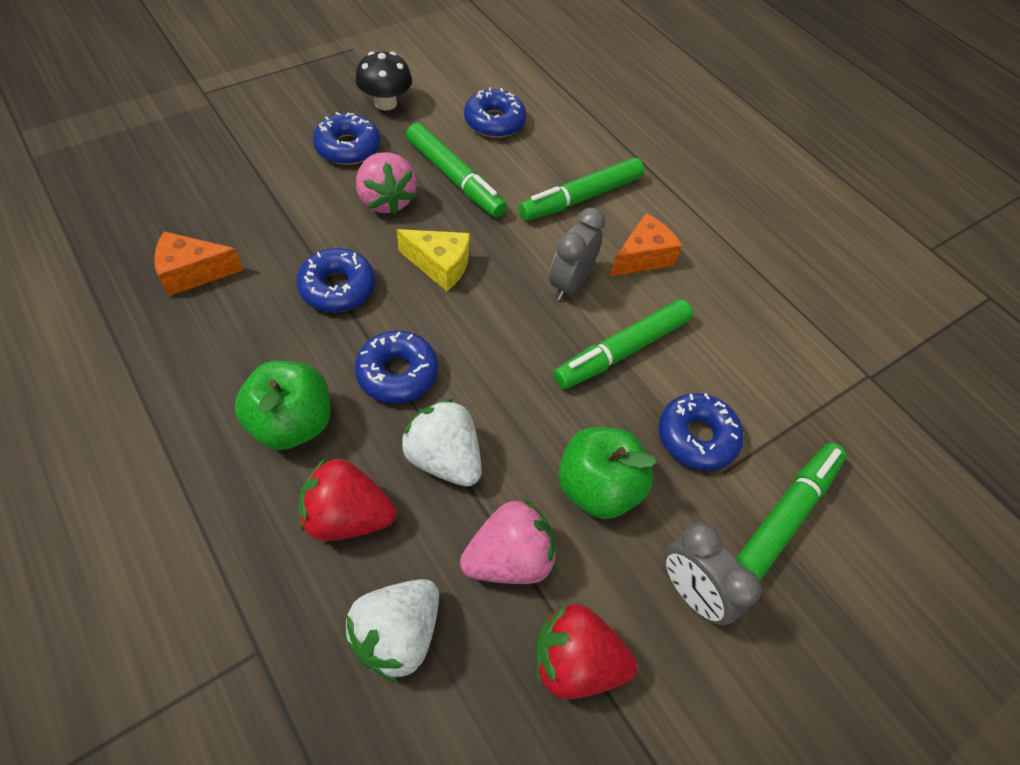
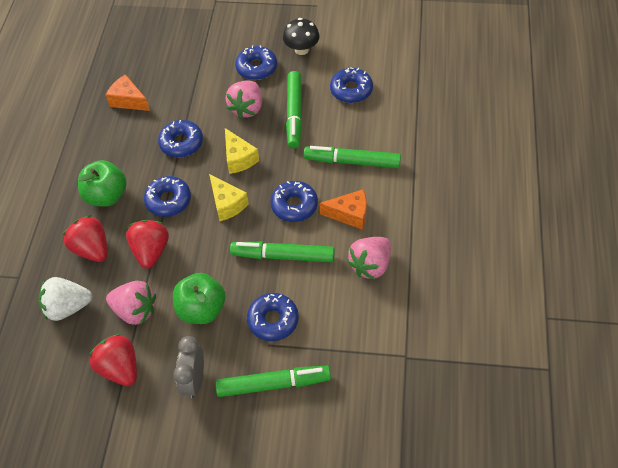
camera: 50 degrees right, 0 degrees up
white strawberry [401,399,482,487] -> red strawberry [126,220,169,269]
grey clock [549,207,606,300] -> blue donut [270,181,318,222]
none -> yellow cheese [209,174,249,221]
none -> pink strawberry [347,237,391,280]

